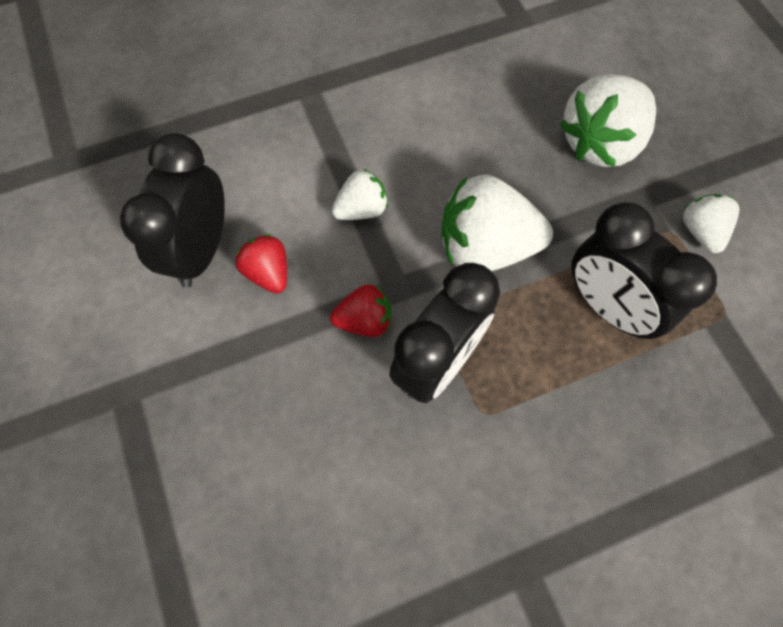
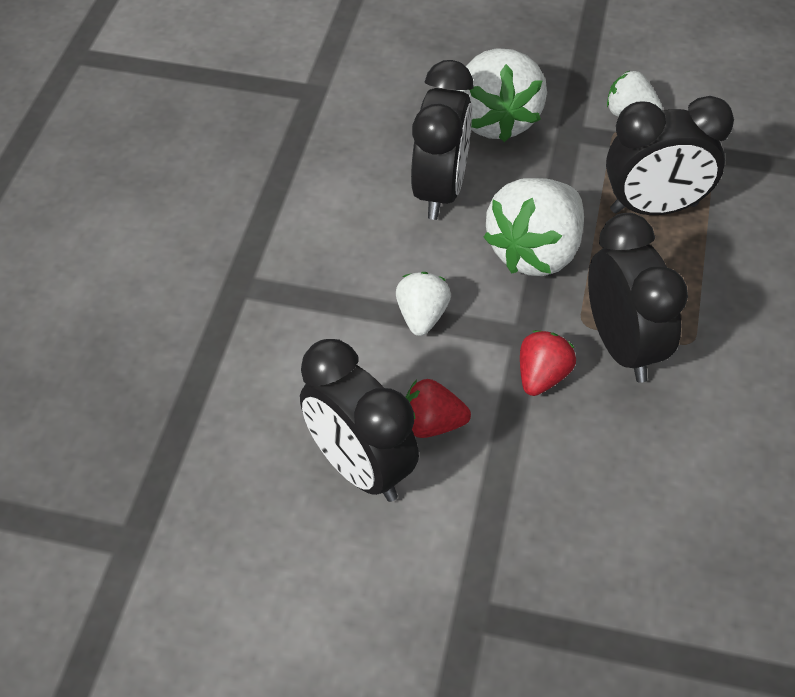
camera: 55 degrees left, 15 degrees down
none -> black clock [411,60,474,220]

